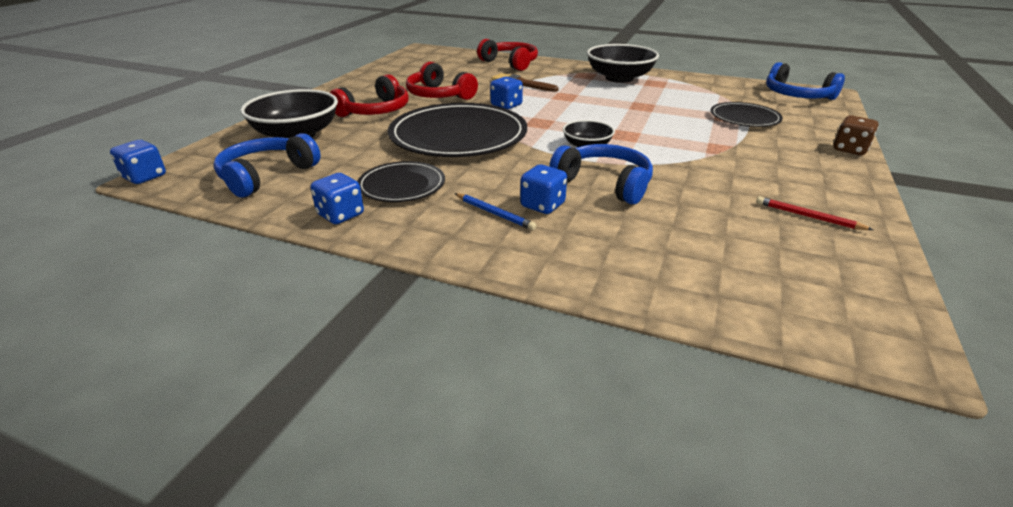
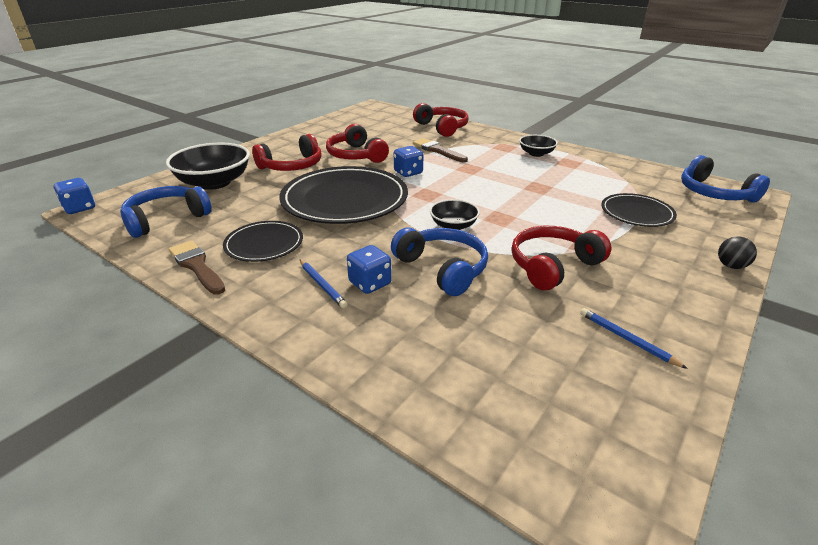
camera: 15 degrees right, 0 degrees up
blue dice [310,173,364,224] -> brown brush [169,241,225,295]
black bowl [587,44,659,83] -> black bowl [519,135,558,157], size x0.54
red pencil [756,196,873,230] -> blue pencil [580,308,688,369]
brown dice [833,116,879,155] -> black ball [718,237,757,269]
none -> red headphones [512,226,611,291]

